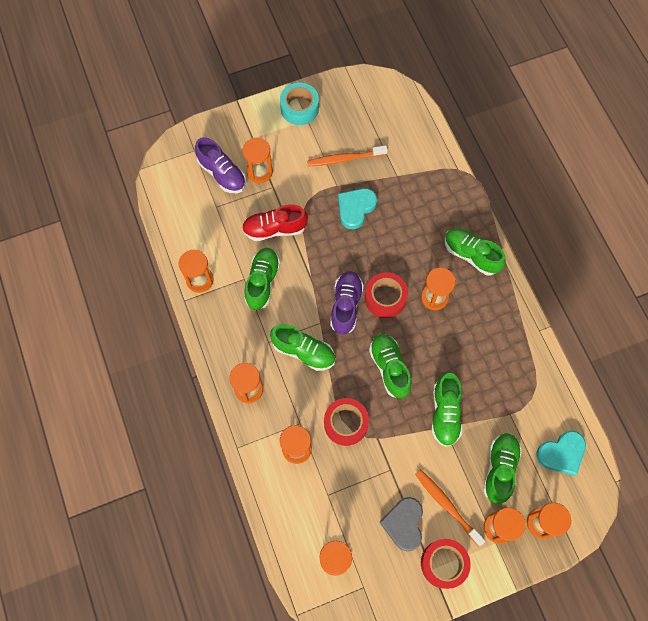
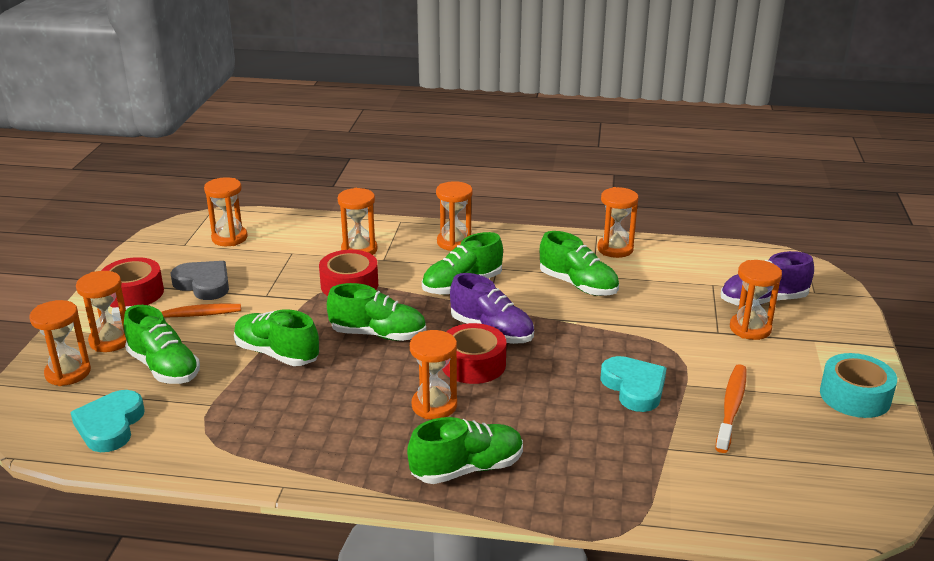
camera: 120 degrees right, 40 degrees down
red shoe [242,204,308,241] -> none

